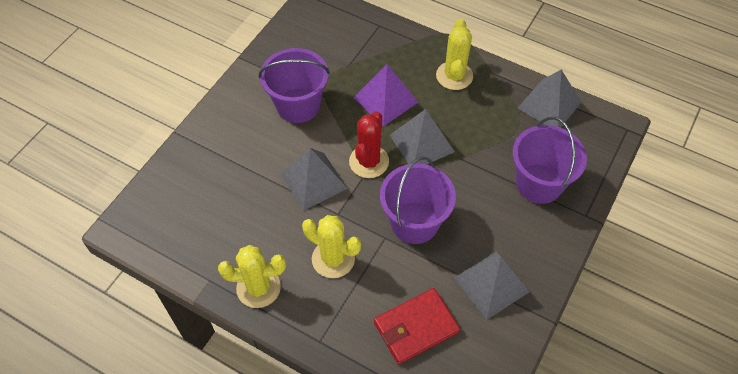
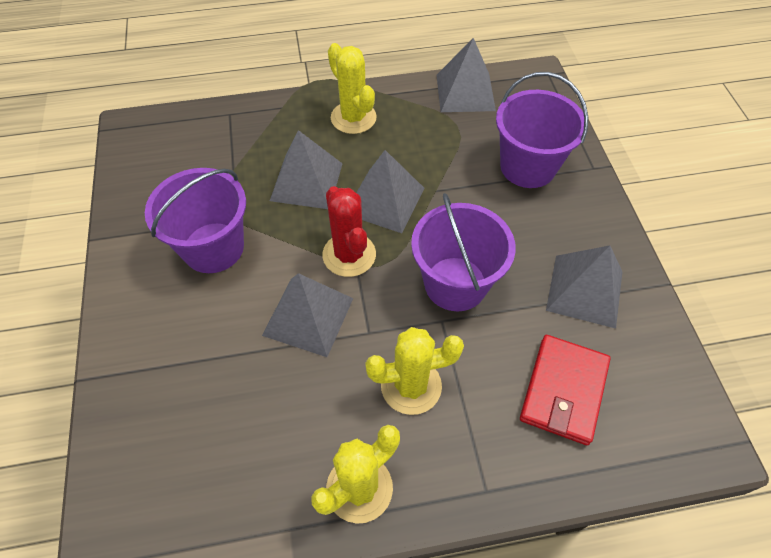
camera: 40 degrees left, 0 degrees up
purple pyramid [354,64,418,126] -> grey pyramid [270,130,343,209]

